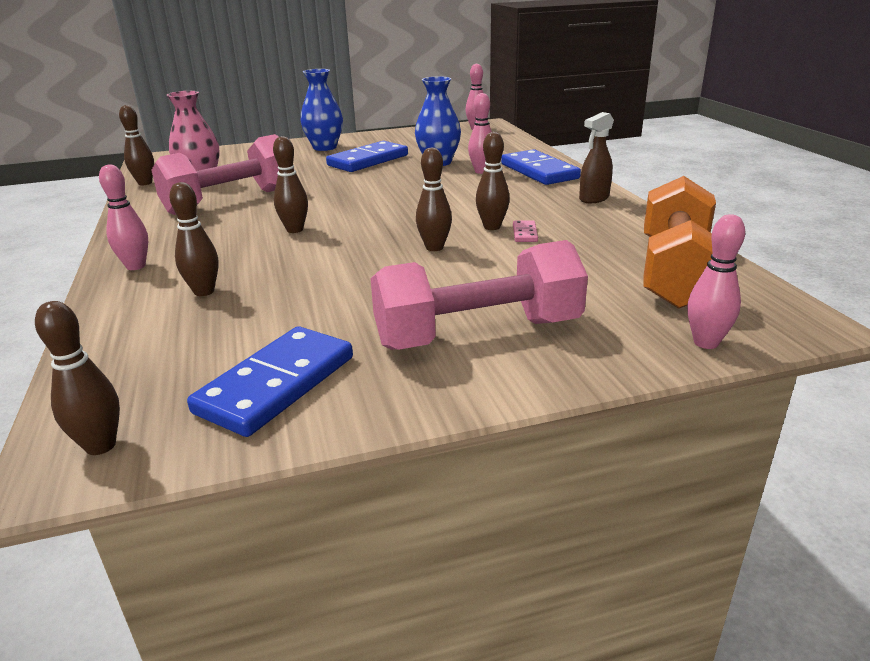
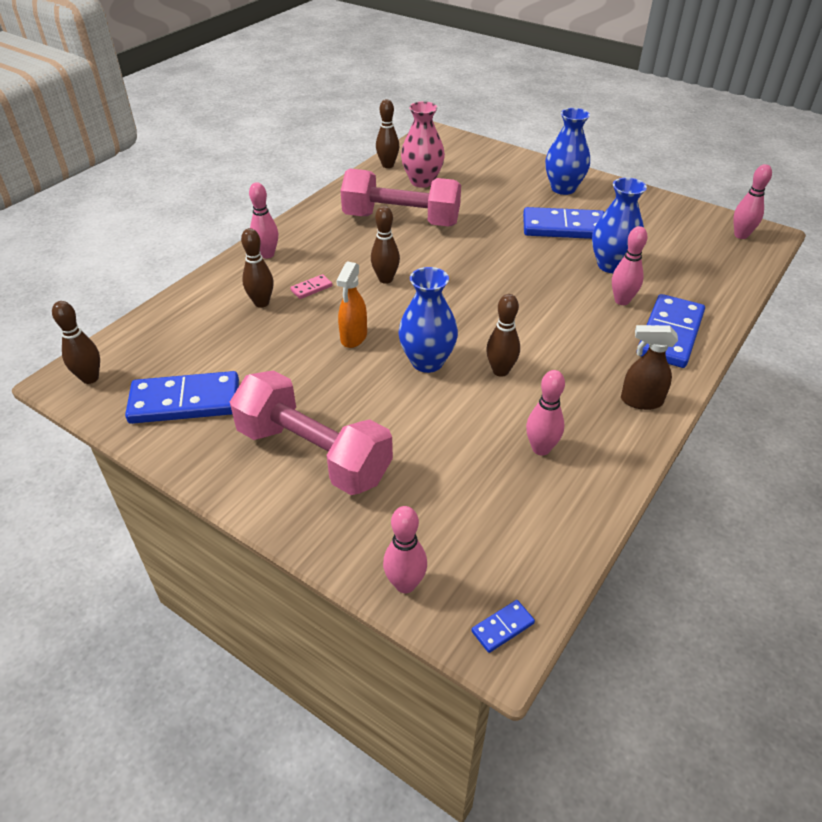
camera: 50 degrees right, 15 degrees up
brown bowling pin [416,147,452,251] -> blue vase [398,267,458,373]
pink domino [513,220,538,242] -> pink domino moved to [290,274,332,299]
orange dumbbell [643,176,716,309] -> none
none -> orange spray bottle [336,262,367,348]
none -> blue domino [472,600,535,653]
none -> pink bowling pin [526,370,565,456]

